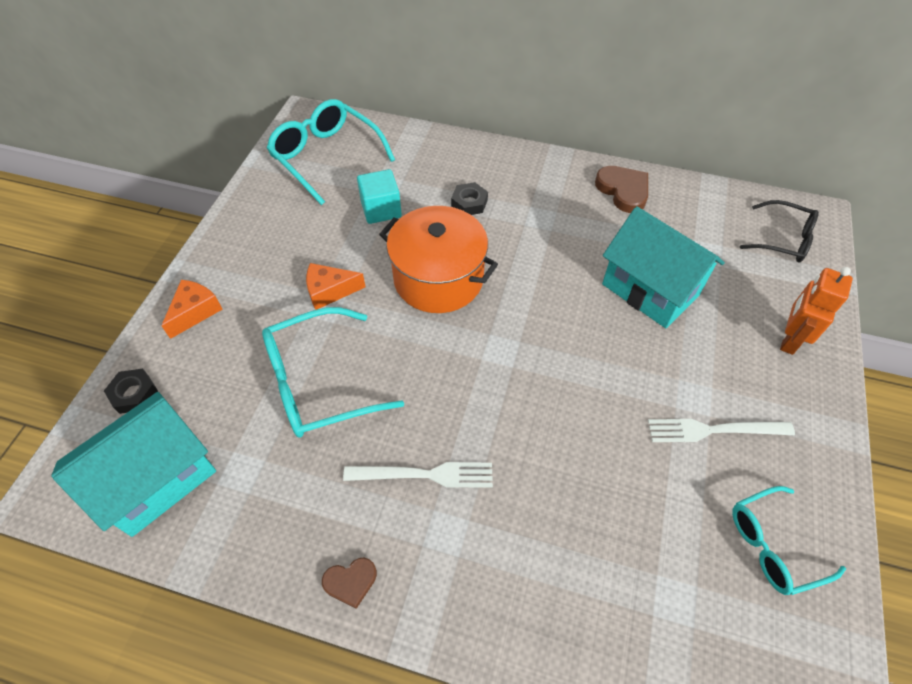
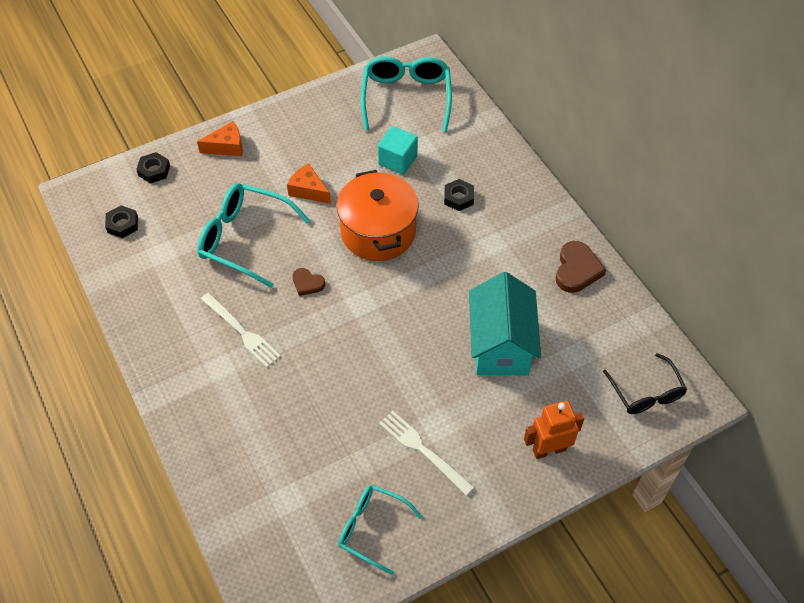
camera: 45 degrees right, 0 degrees up
turquoise house [51,392,216,537] -> black nut [105,205,138,238]
brown heart [322,558,377,609] -> brown heart moved to [292,268,325,296]

